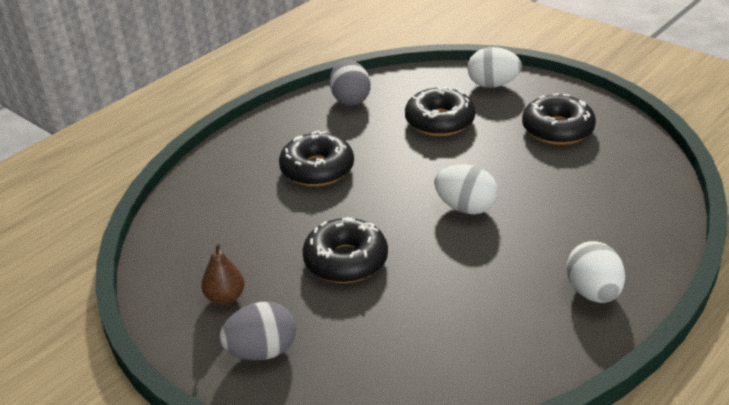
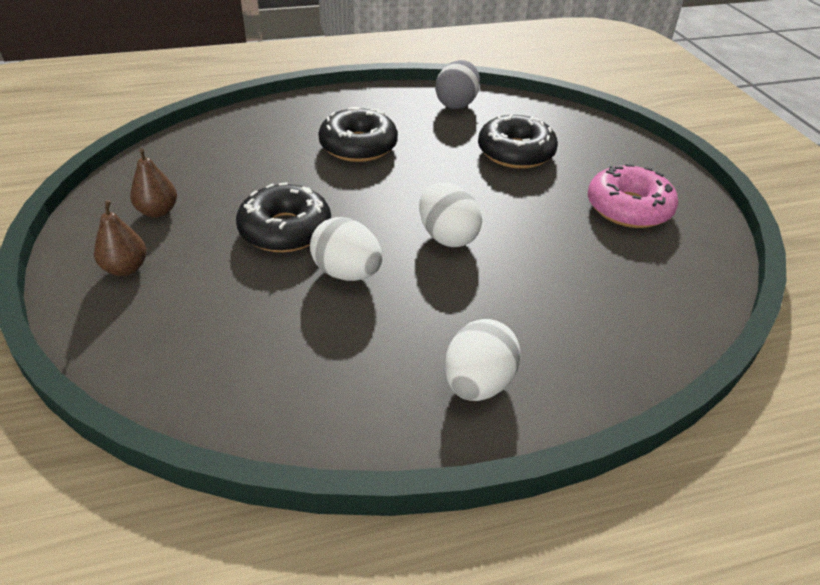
camera: 30 degrees right, 5 degrees up
grey egg [220,302,296,360] -> brown pear [94,200,147,276]
white egg [468,47,522,88] -> white egg moved to [310,217,382,281]
black donut [522,93,596,145] -> pink donut [588,164,678,228]

